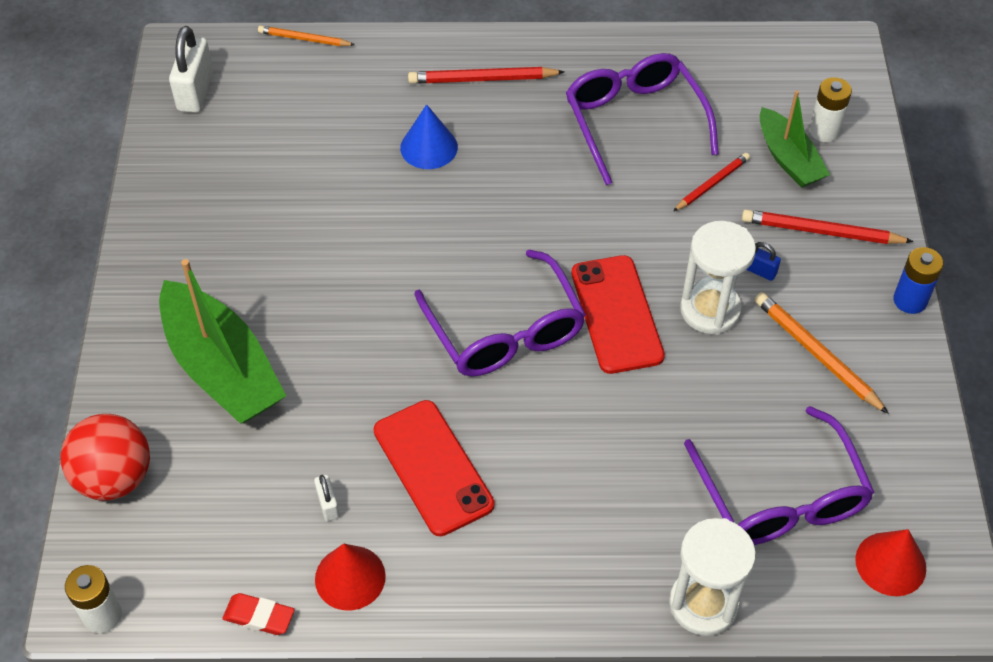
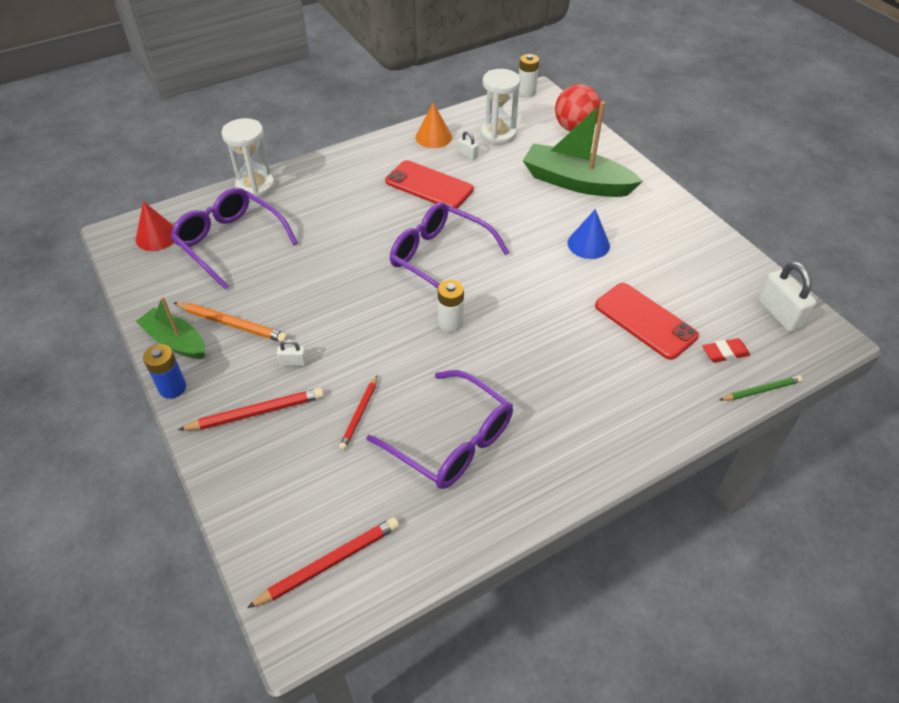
camera: 150 degrees right, 5 degrees down
red eraser [222,593,295,635] -> red eraser moved to [703,338,750,363]
orange pencil [258,26,355,46] -> green pencil [720,375,803,401]
red cone [315,544,386,610] -> orange cone [416,103,452,148]
blue cone [400,104,458,169] -> blue cone moved to [567,209,610,259]
red pencil [408,67,565,84] -> red pencil moved to [247,517,399,608]
red phone [571,255,665,374] -> red phone moved to [595,283,699,360]
white hourglass [680,221,756,335] -> white hourglass moved to [481,69,521,145]
blue padlock [747,242,781,281] -> white padlock [277,339,307,366]
green boat [759,90,830,188] -> green boat moved to [136,297,205,359]
white battery [809,77,852,142] -> white battery moved to [438,280,464,332]

